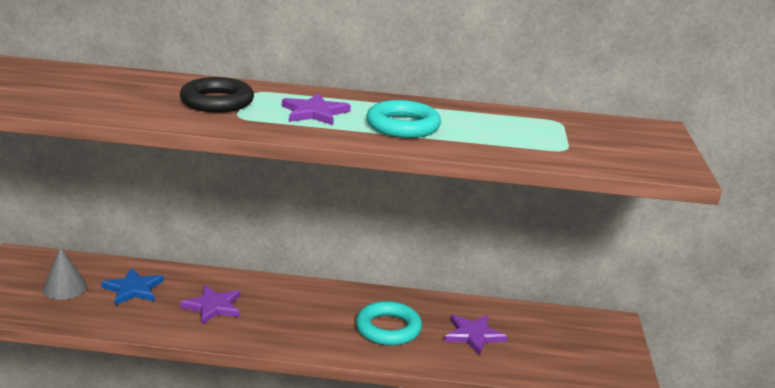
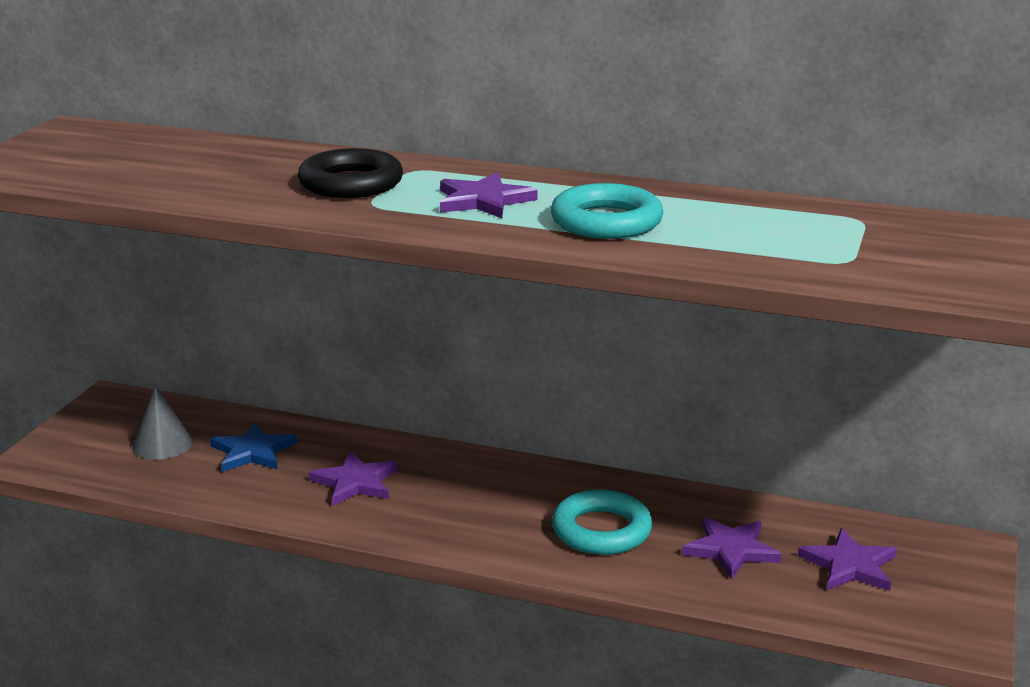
camera: 15 degrees right, 0 degrees up
none -> purple star [798,528,897,591]

